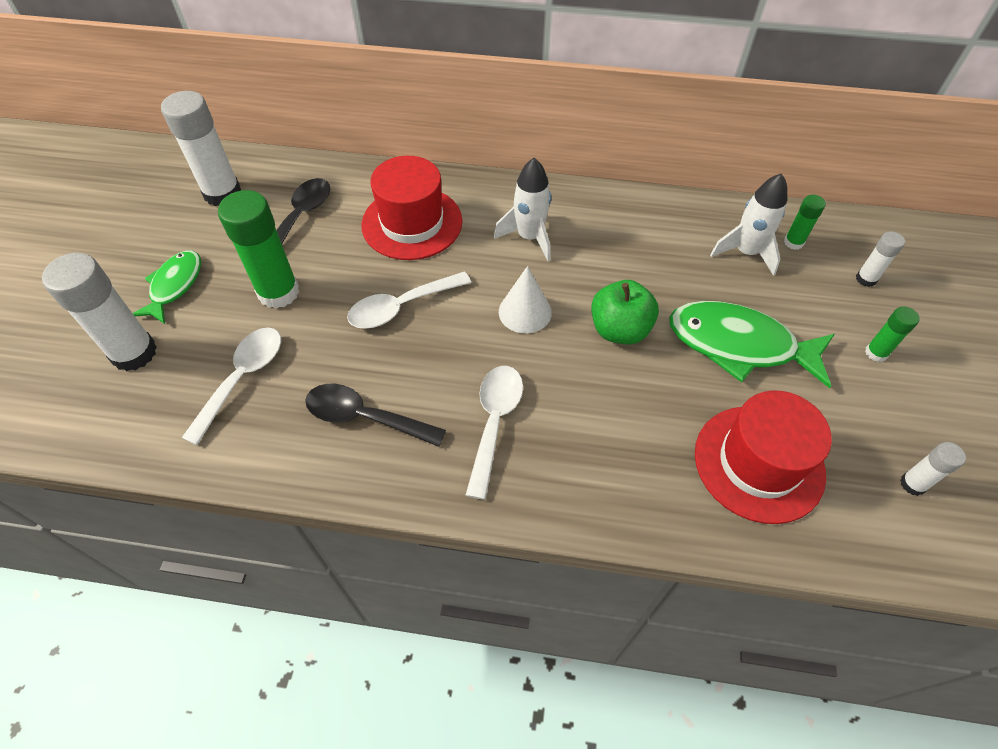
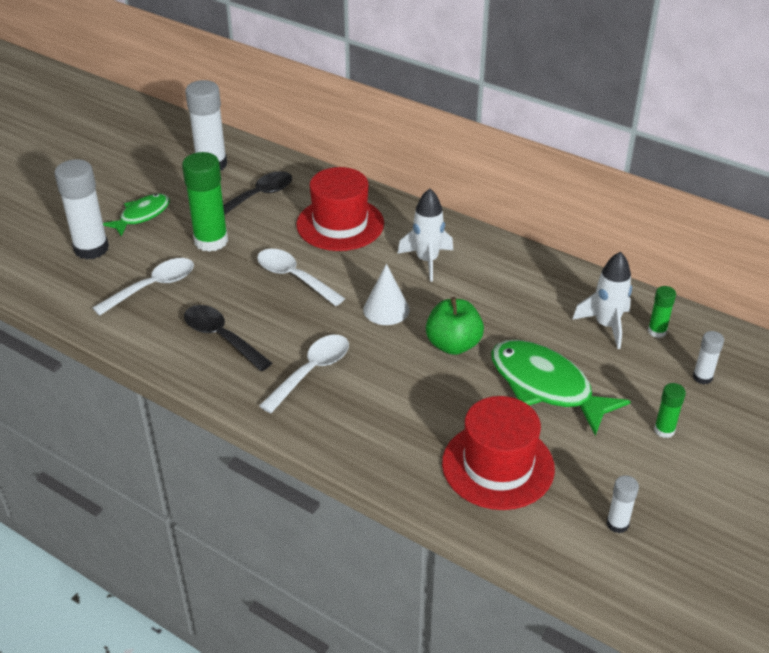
camera: 25 degrees right, 15 degrees down
white spoon [347,271,471,329] -> white spoon turned 45 degrees clockwise [257,249,345,306]

